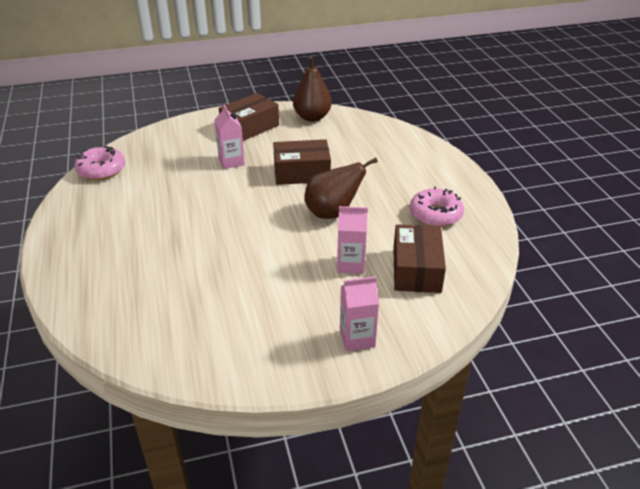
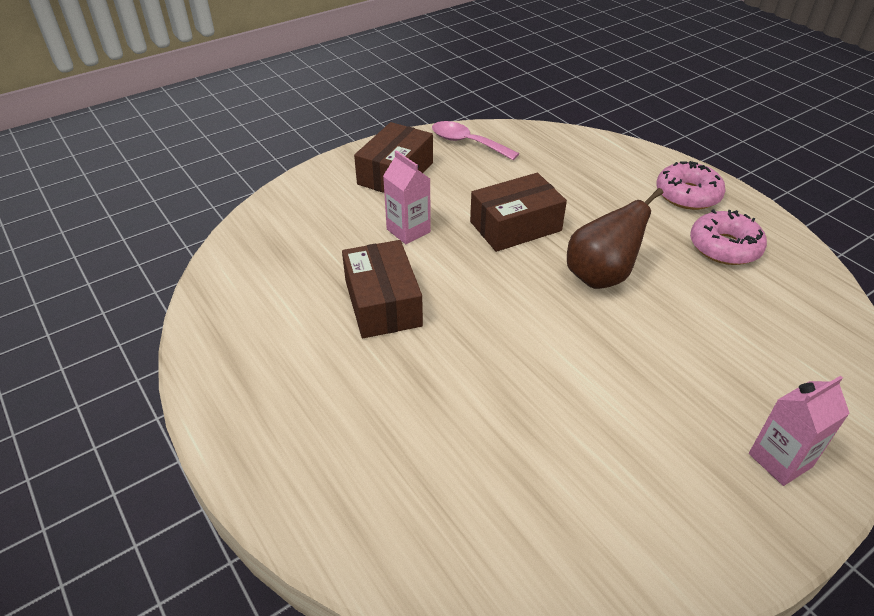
camera: 20 degrees left, 5 degrees up
pink donut [74,145,125,180] -> pink donut moved to [656,161,726,210]
brown pear [293,56,332,122] -> pink spoon [432,121,519,160]
pink carton [337,206,368,274] -> none
brown box [393,224,446,293] -> brown box moved to [342,240,423,338]

